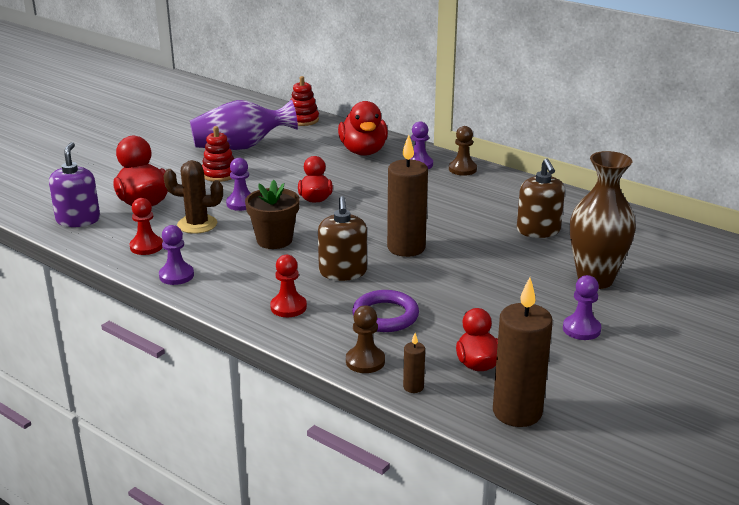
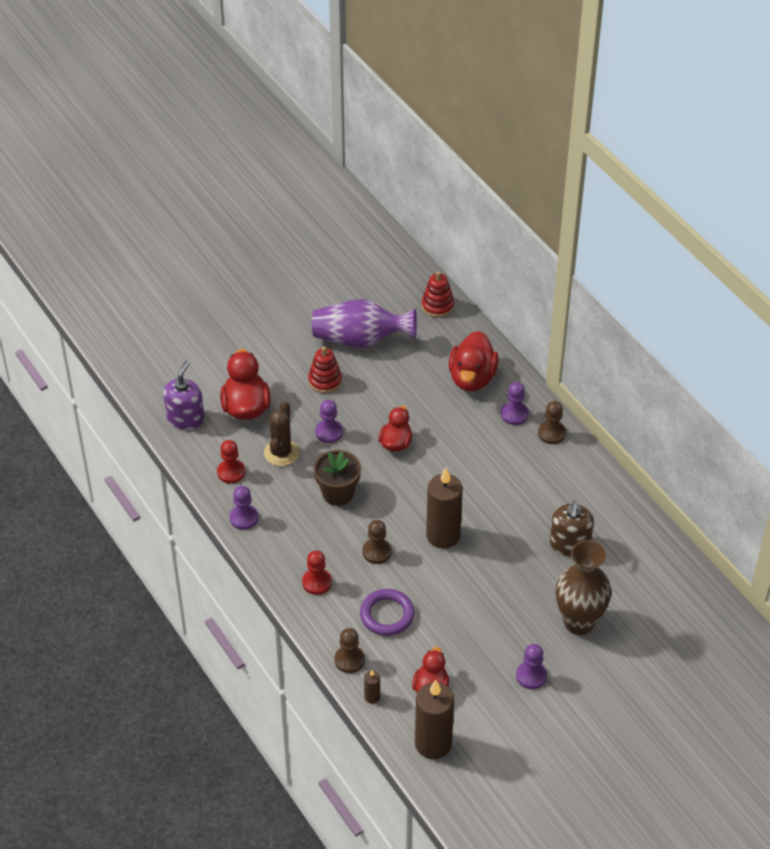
camera: 20 degrees right, 20 degrees up
brown cactus [163,160,223,234] -> brown cactus turned 75 degrees clockwise [264,401,299,466]
brown soap dispenser [318,196,367,281] -> brown pawn [362,520,392,564]

